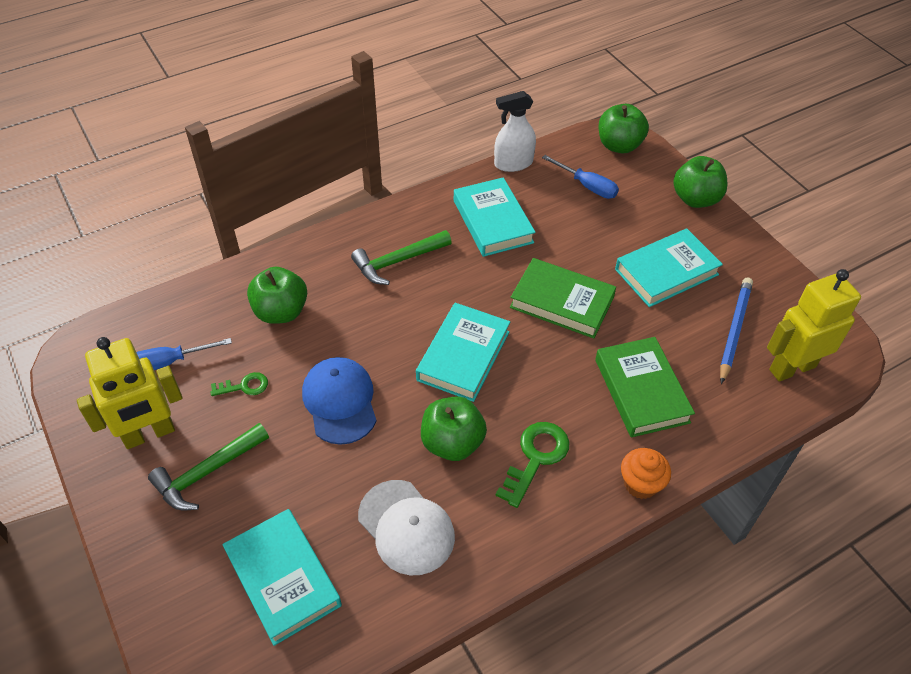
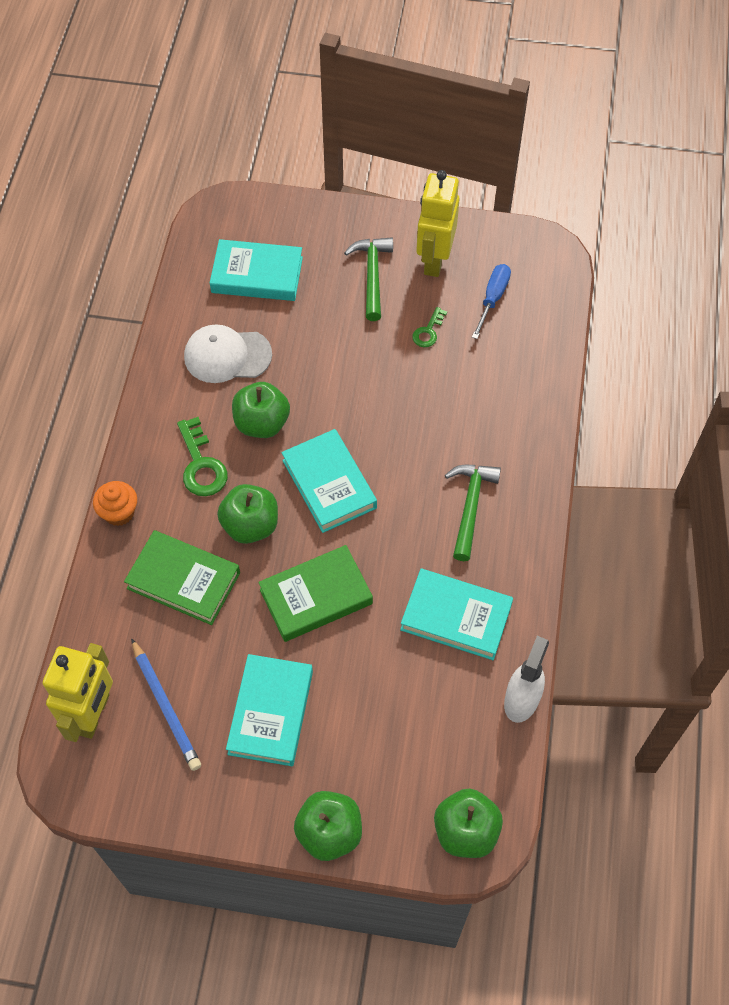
camera: 130 degrees right, 10 degrees up
green apple [247,267,307,324] -> green apple moved to [217,484,278,544]
blue cap [302,357,376,445] -> none
blue screwdriver [542,155,619,199] -> none

